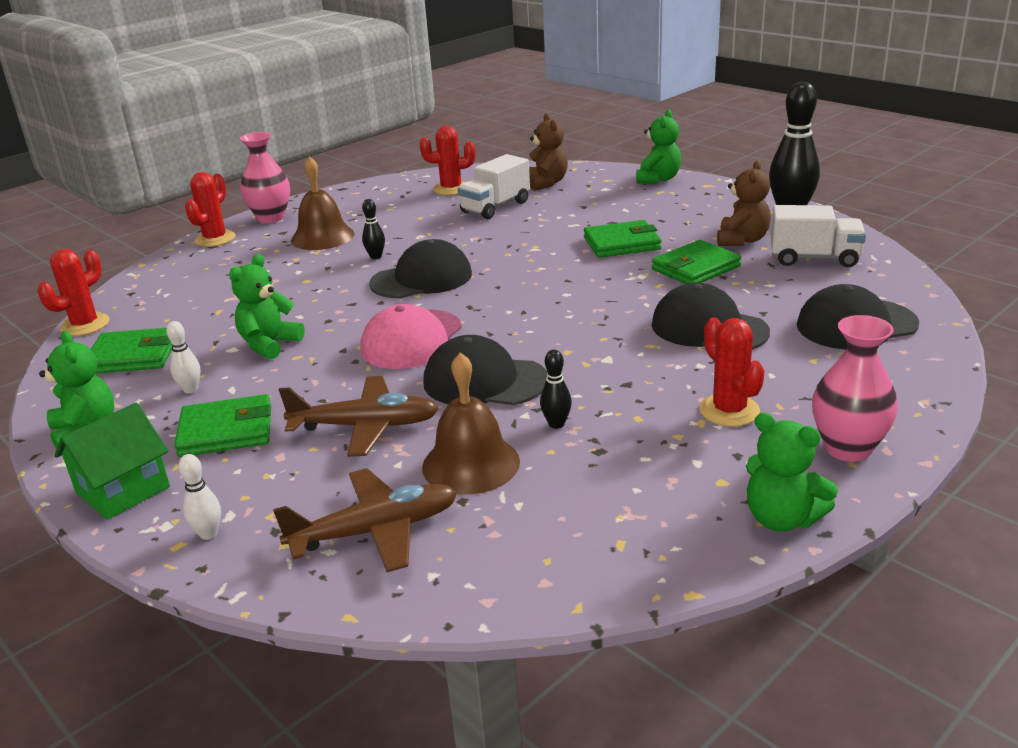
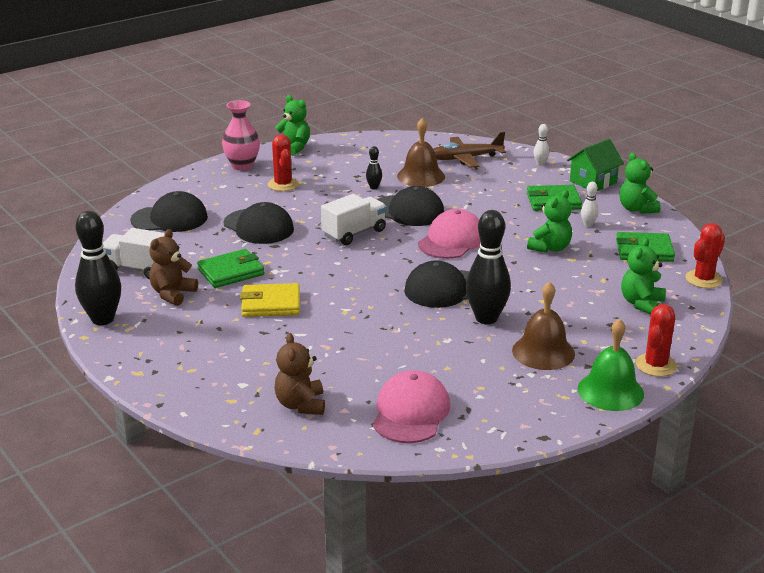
camera: 175 degrees left, 0 degrees up
pink vase [240,132,290,223] -> green bell [578,318,644,411]
brown plane [279,376,439,457] -> none
black bowling pin [362,199,385,259] -> black bowling pin [466,210,511,324], size x2.21
red cactus [419,126,475,195] -> pink cap [373,370,450,443]
white truck [457,154,530,219] -> white truck moved to [321,194,387,245]
green wallet [584,220,661,258] -> yellow wallet [240,283,300,317]
green teddy bear [636,110,681,184] -> green teddy bear moved to [621,238,666,314]

